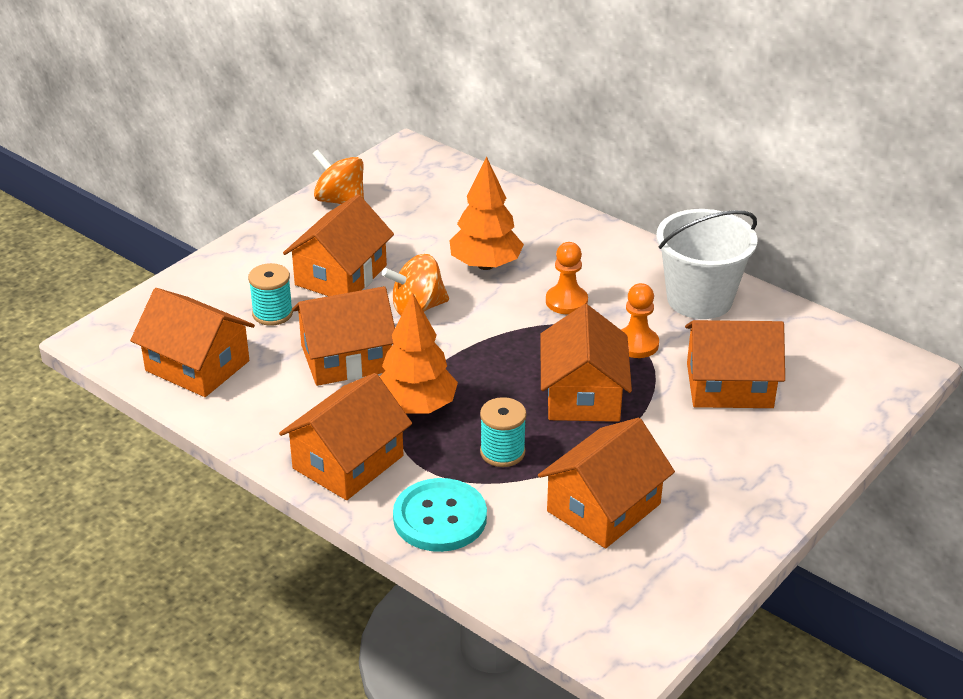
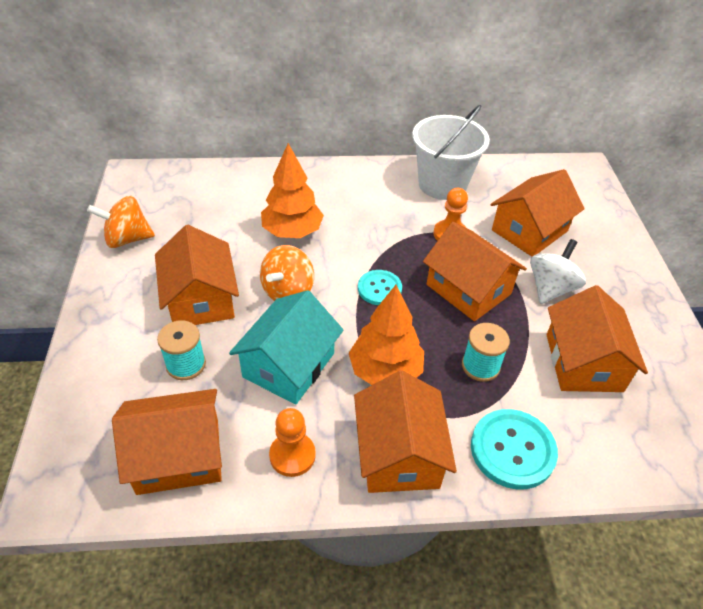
camera: 45 degrees left, 10 degrees up
orange house [292,286,395,386] -> turquoise house [229,290,344,404]
orange pawn [546,242,588,315] -> orange pawn moved to [269,408,316,477]
none -> turquoise button [358,270,402,305]
none -> white spinning top [530,239,586,304]

